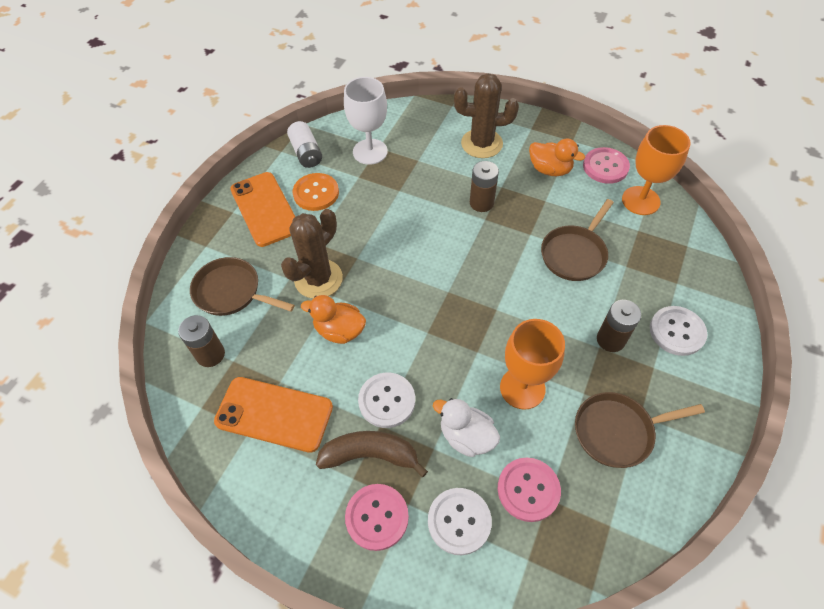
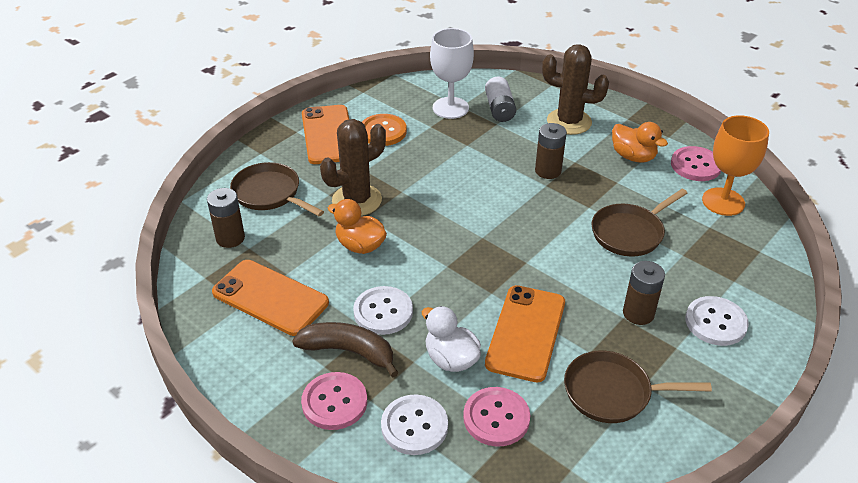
camera: 15 degrees right, 15 degrees down
white battery [287,121,322,168] -> white battery moved to [485,77,516,122]
orange goblet [500,319,565,410] -> orange phone [485,285,565,382]

